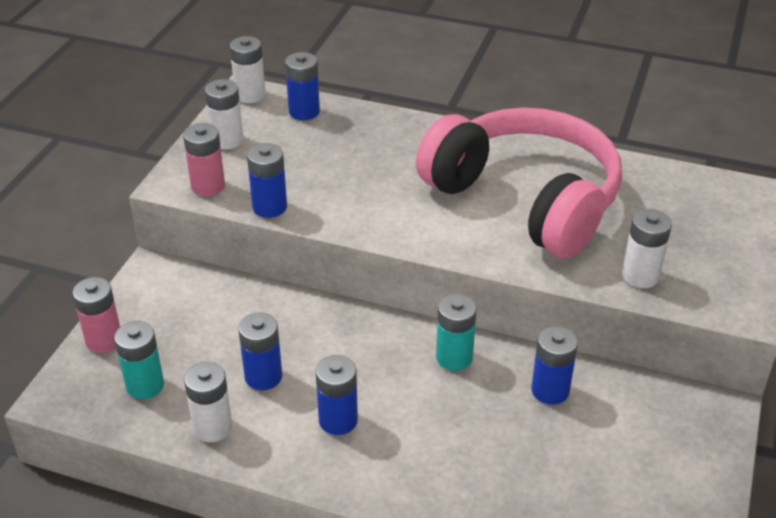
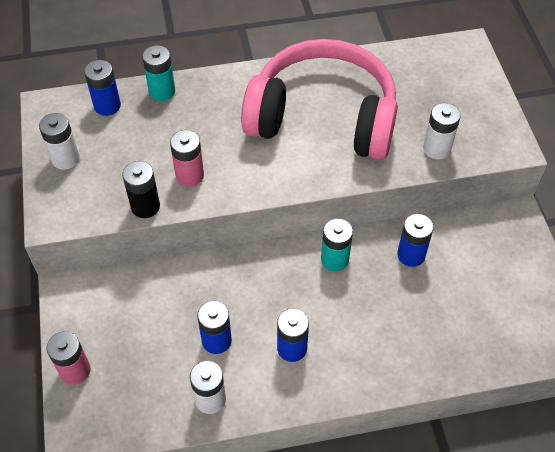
camera: 30 degrees left, 15 degrees up
turquoise battery [114,321,164,399] -> turquoise battery moved to [142,45,175,101]
pink battery [183,123,225,196] -> pink battery moved to [170,130,204,187]
white battery [230,36,266,103] -> none
blue battery [247,143,287,218] -> black battery [122,161,160,218]

